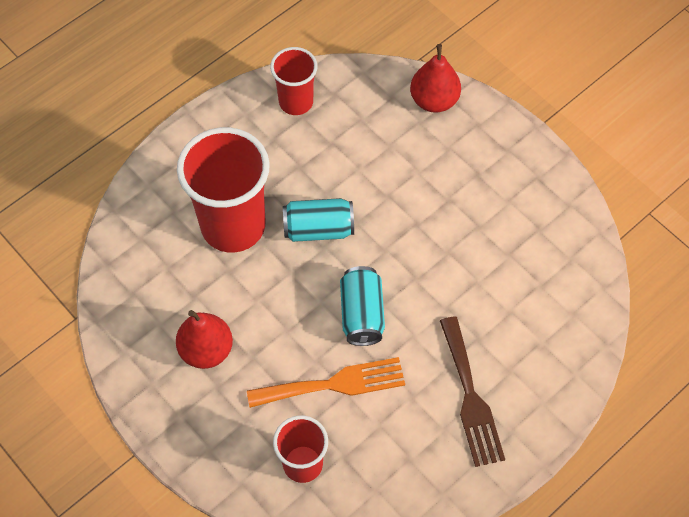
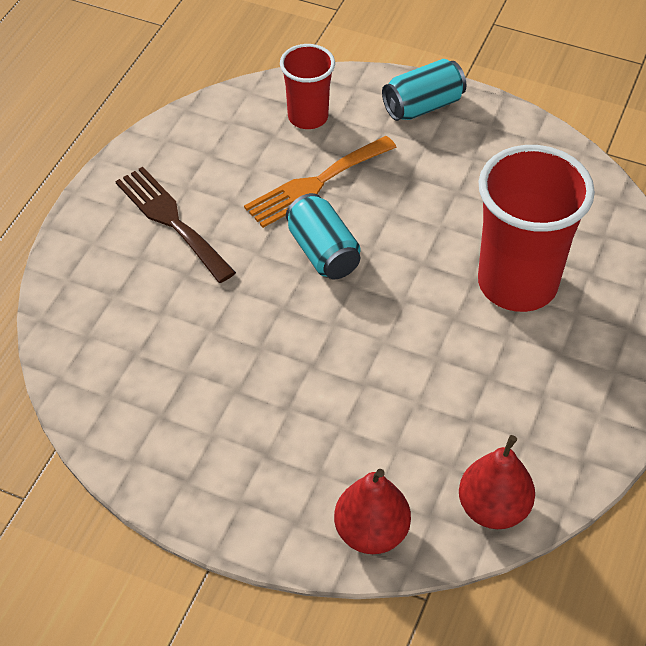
camera: 155 degrees right, 10 degrees down
red pear [176,310,233,369] -> red pear moved to [459,435,535,529]
red cup [270,47,317,115] -> none
turquoise can [283,198,354,242] -> turquoise can moved to [382,59,466,121]

